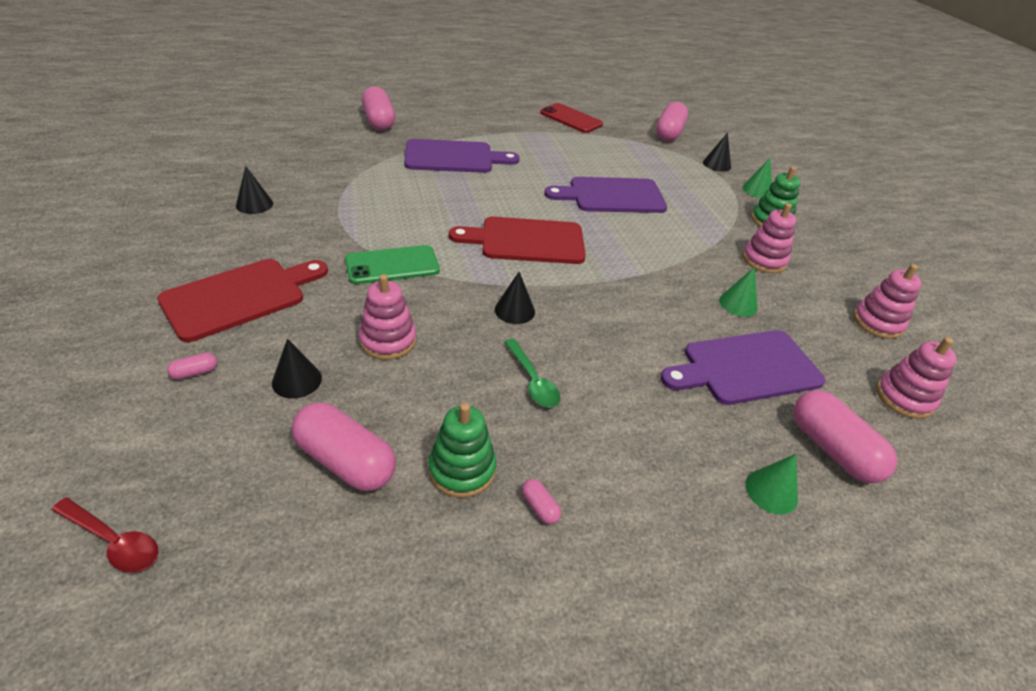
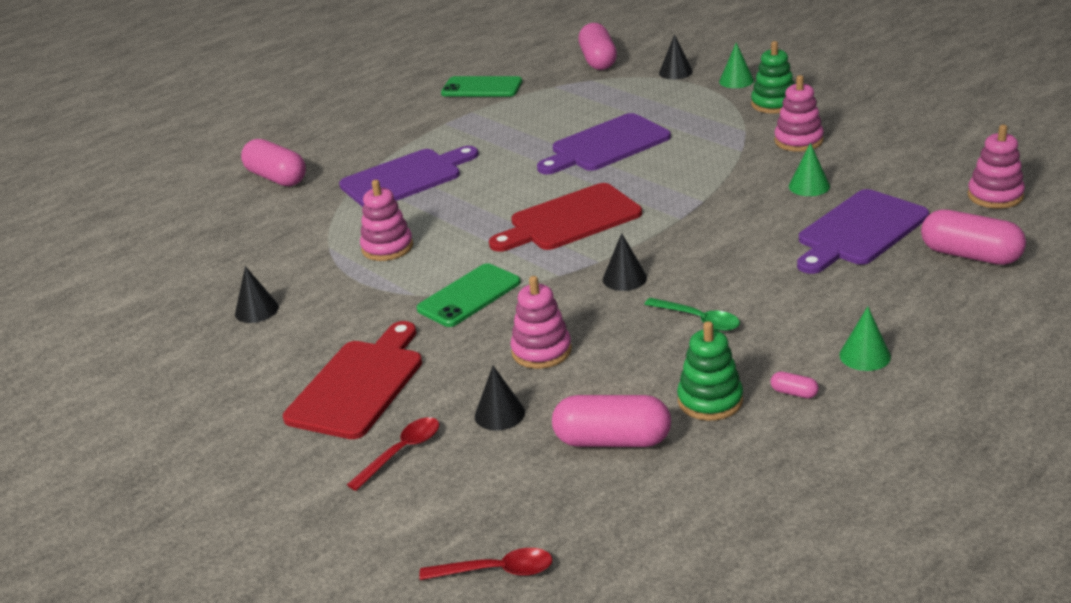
camera: 20 degrees left, 10 degrees down
pink capsule [167,353,218,380] -> red spoon [347,417,440,491]
red phone [540,103,603,133] -> green phone [441,76,522,97]
green cone [745,454,798,515] -> green cone moved to [839,306,891,371]
pink stacking toy [853,264,922,339] -> pink stacking toy moved to [360,180,413,261]

